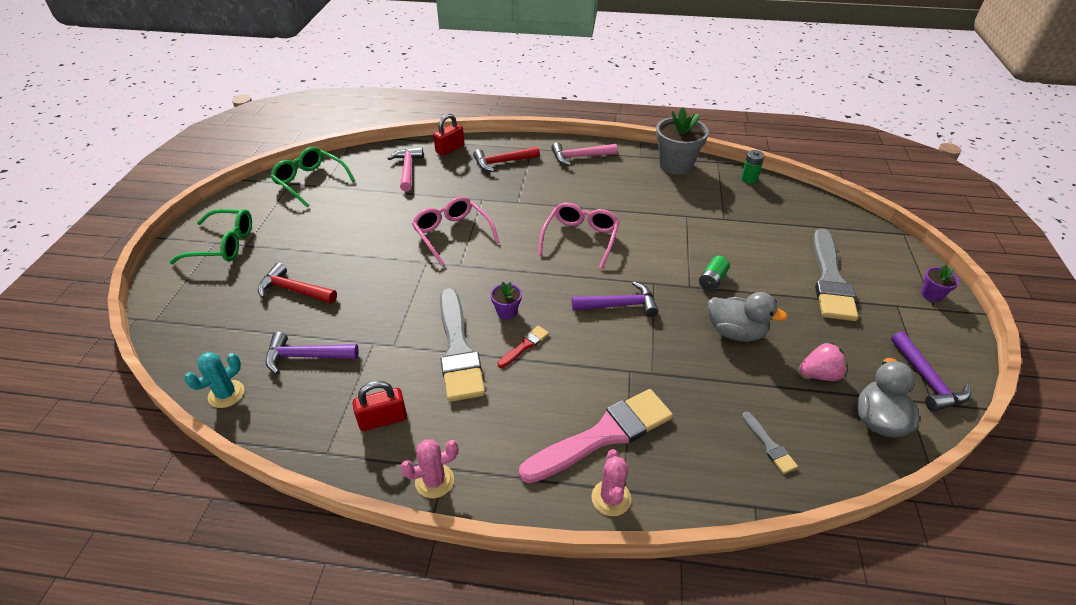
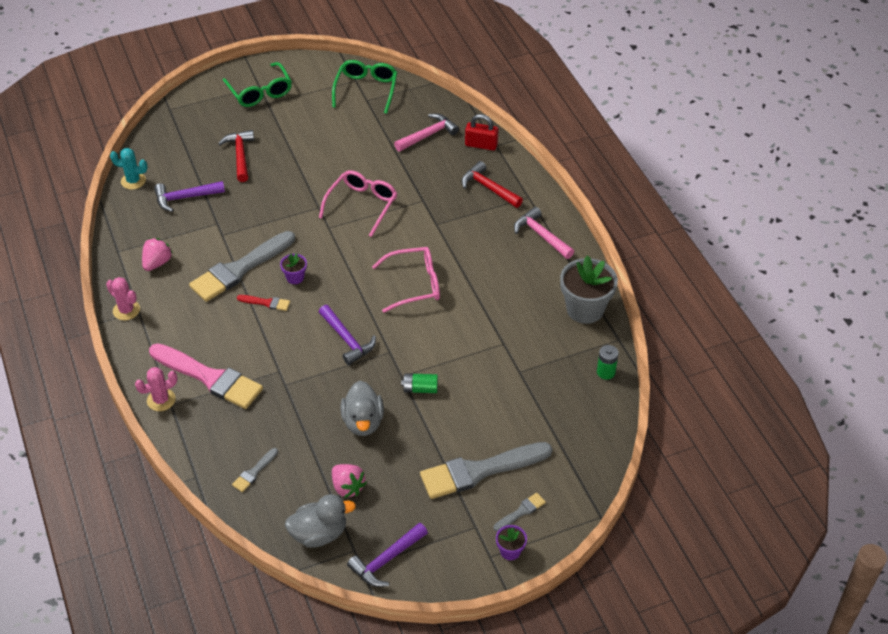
camera: 60 degrees right, 5 degrees up
purple hammer [266,332,359,374] -> purple hammer turned 75 degrees counterclockwise [154,181,225,212]
red padlock [352,381,407,431] -> pink strawberry [142,238,173,271]
none -> grey brush [494,493,546,532]

